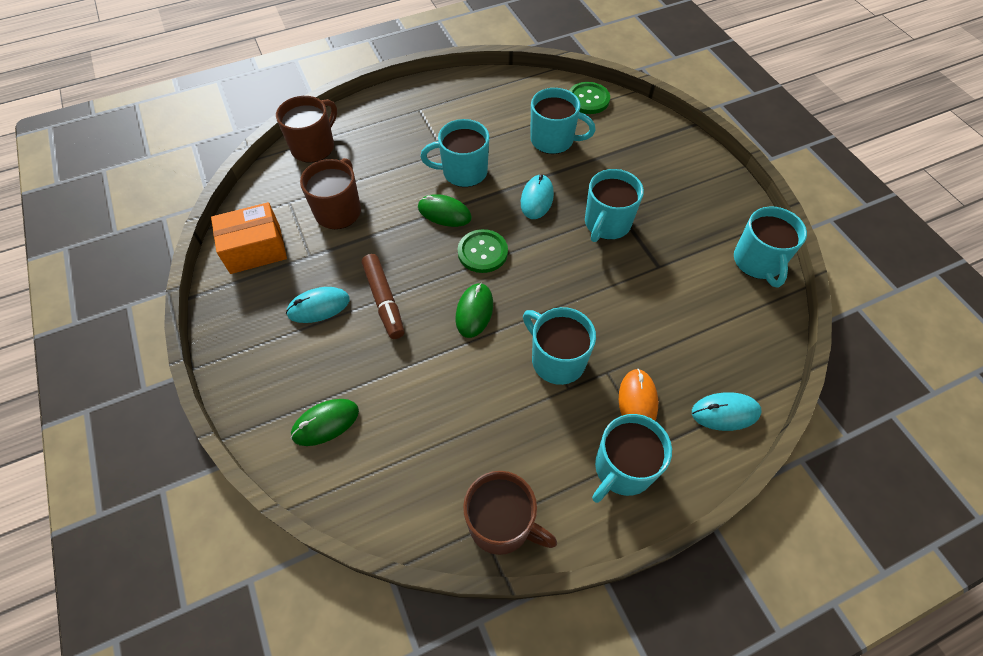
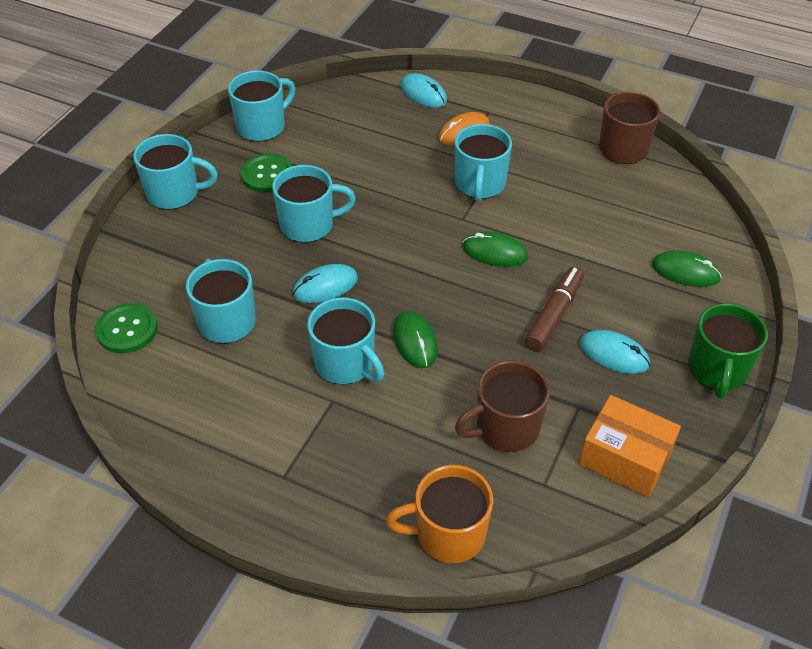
camera: 130 degrees left, 10 degrees down
brown mug [276,96,337,163] -> orange mug [386,465,493,563]
green mouse [455,283,493,338] -> green mouse turned 45 degrees clockwise [462,232,528,267]
green button [458,229,508,273] -> green button moved to [241,153,292,193]
turquoise mug [592,414,672,503] -> turquoise mug moved to [133,134,218,210]
none -> green mug [688,303,768,399]

